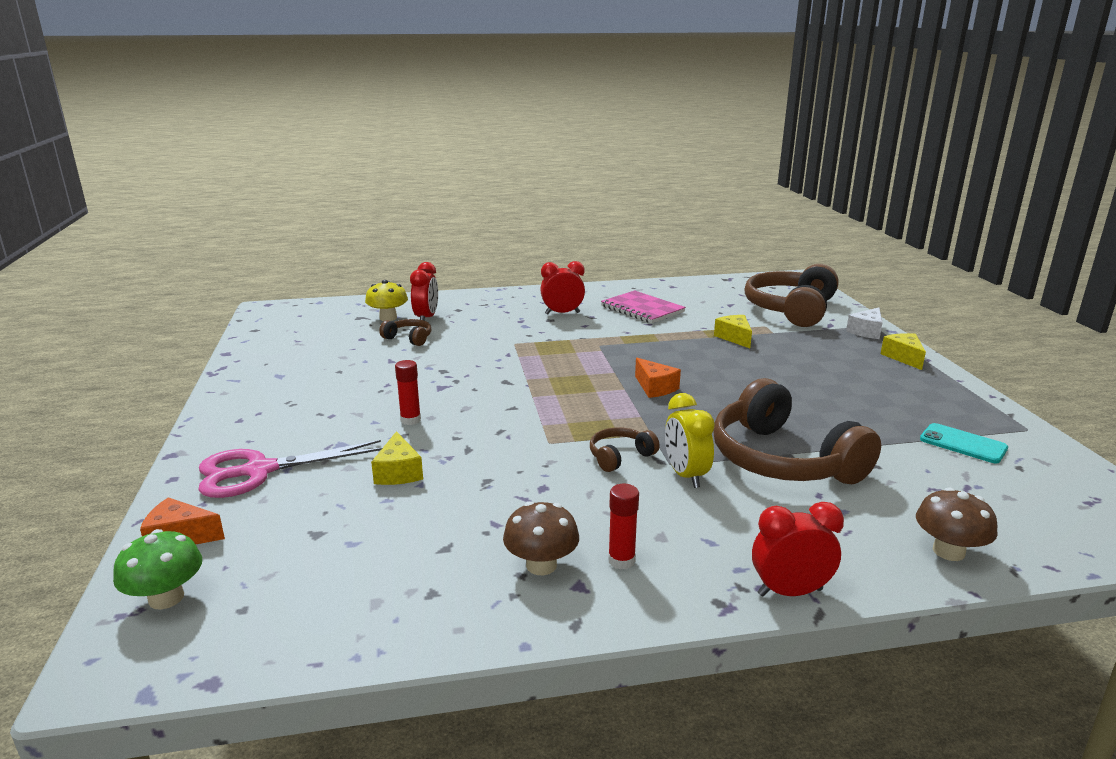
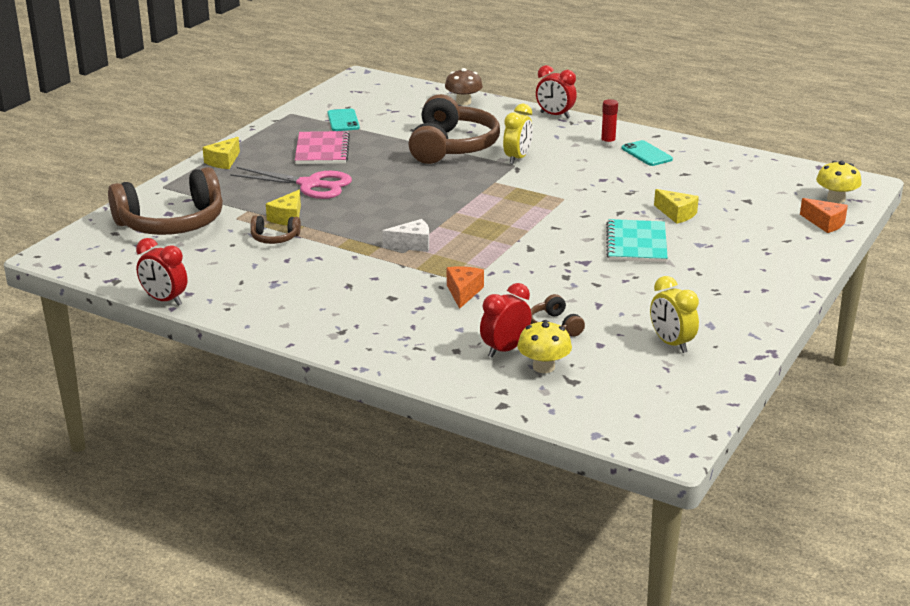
camera: 140 degrees left, 5 degrees up
green mushroom [113,529,202,609] -> yellow mushroom [816,161,862,203]
pink scissors [198,440,382,498] -> pink scissors moved to [230,167,352,199]
yellow cheese [371,431,423,485] -> yellow cheese turned 105 degrees clockwise [654,189,699,224]
red glue stick [395,360,421,425] -> turquoise notebook [606,219,668,263]
brown mushroom [503,501,579,575] -> turquoise phone [622,140,673,166]
red clock [540,261,585,315] -> red clock moved to [136,238,187,306]
brown headphones [590,427,660,472] -> brown headphones moved to [251,215,301,244]
pink notebook [601,290,686,324] -> pink notebook moved to [295,131,350,164]
orange cheese [635,358,681,398] -> orange cheese moved to [447,266,484,309]
white cheese [846,308,883,339] -> white cheese moved to [382,219,429,252]
none -> yellow clock [650,276,699,353]

